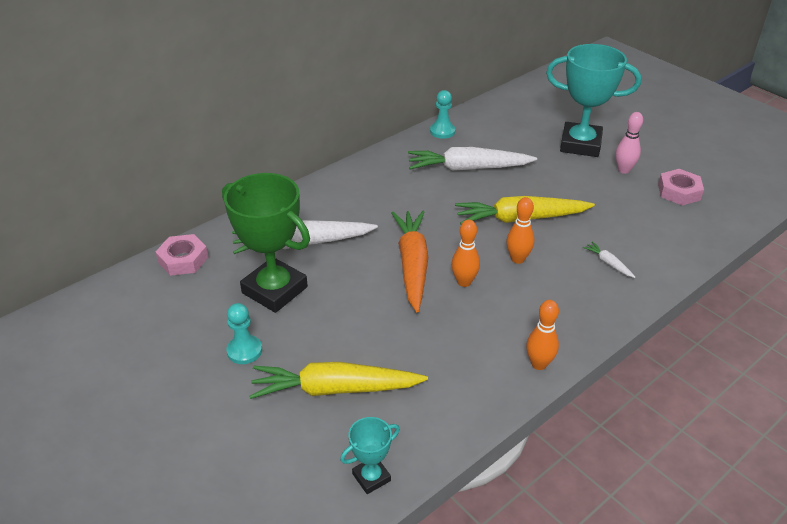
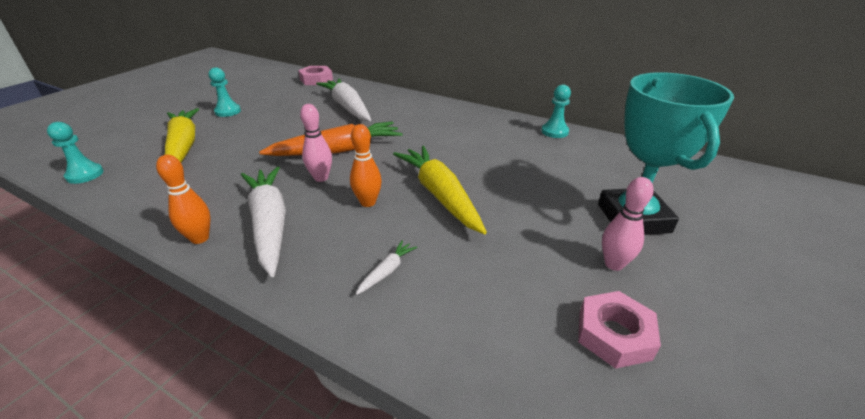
camera: 70 degrees right, 5 degrees down
green trophy [222,173,310,313] -> none
turquoise trophy [340,417,400,494] -> turquoise pawn [47,122,104,184]
white carrot [408,147,537,171] -> white carrot moved to [241,166,286,277]
orange bowling pin [451,220,480,287] -> pink bowling pin [300,104,332,182]

